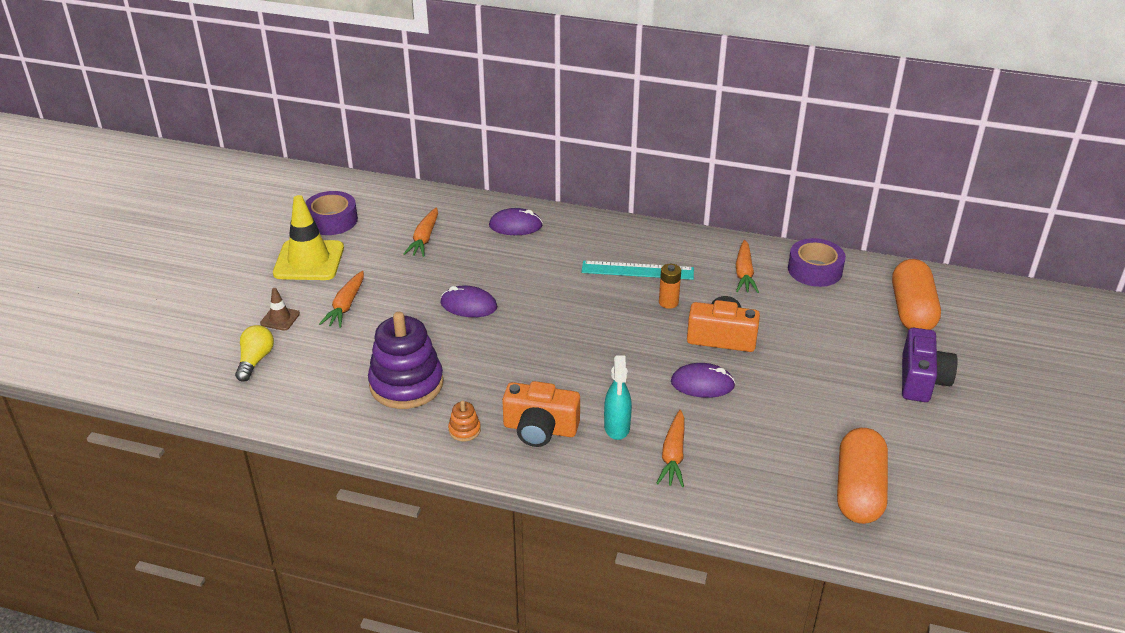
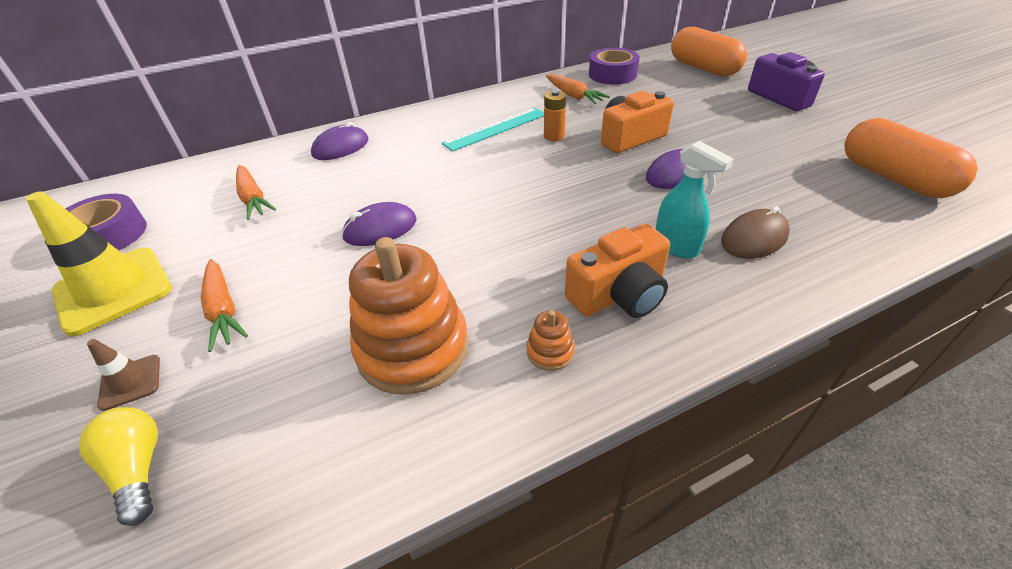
camera: 40 degrees left, 5 degrees up
purple stacking toy [368,312,444,409] -> orange stacking toy [349,237,469,394]
orange carrot [657,410,685,487] -> brown mouse [721,206,790,259]

